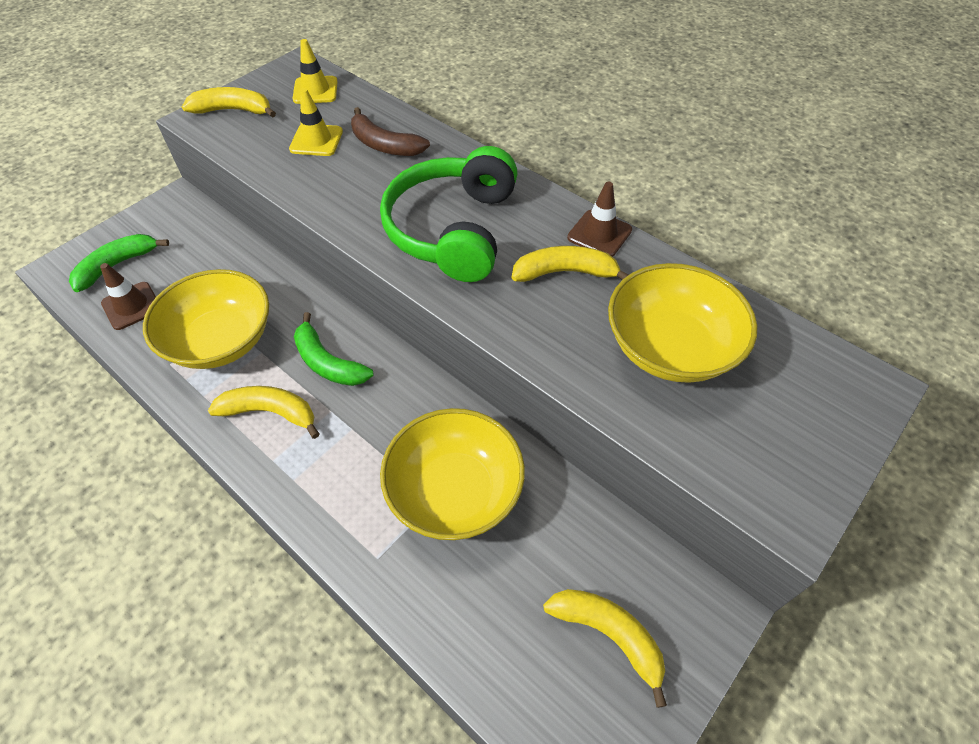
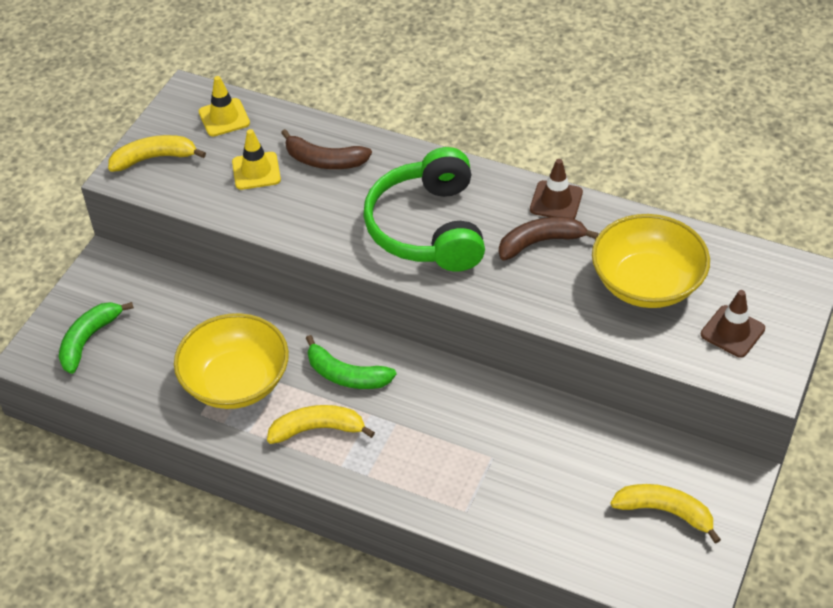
camera: 15 degrees left, 5 degrees down
brown traffic cone [100,263,156,330] -> brown traffic cone moved to [701,290,765,358]
yellow bowl [380,408,525,540] -> none
yellow banana [512,246,628,282] -> brown banana [499,217,599,261]

